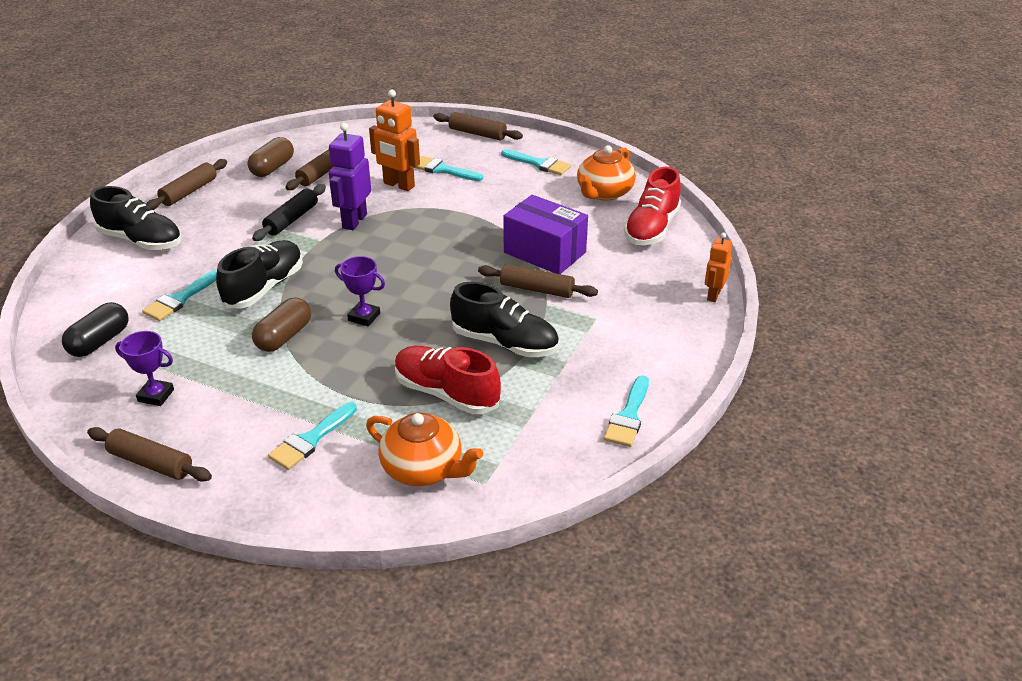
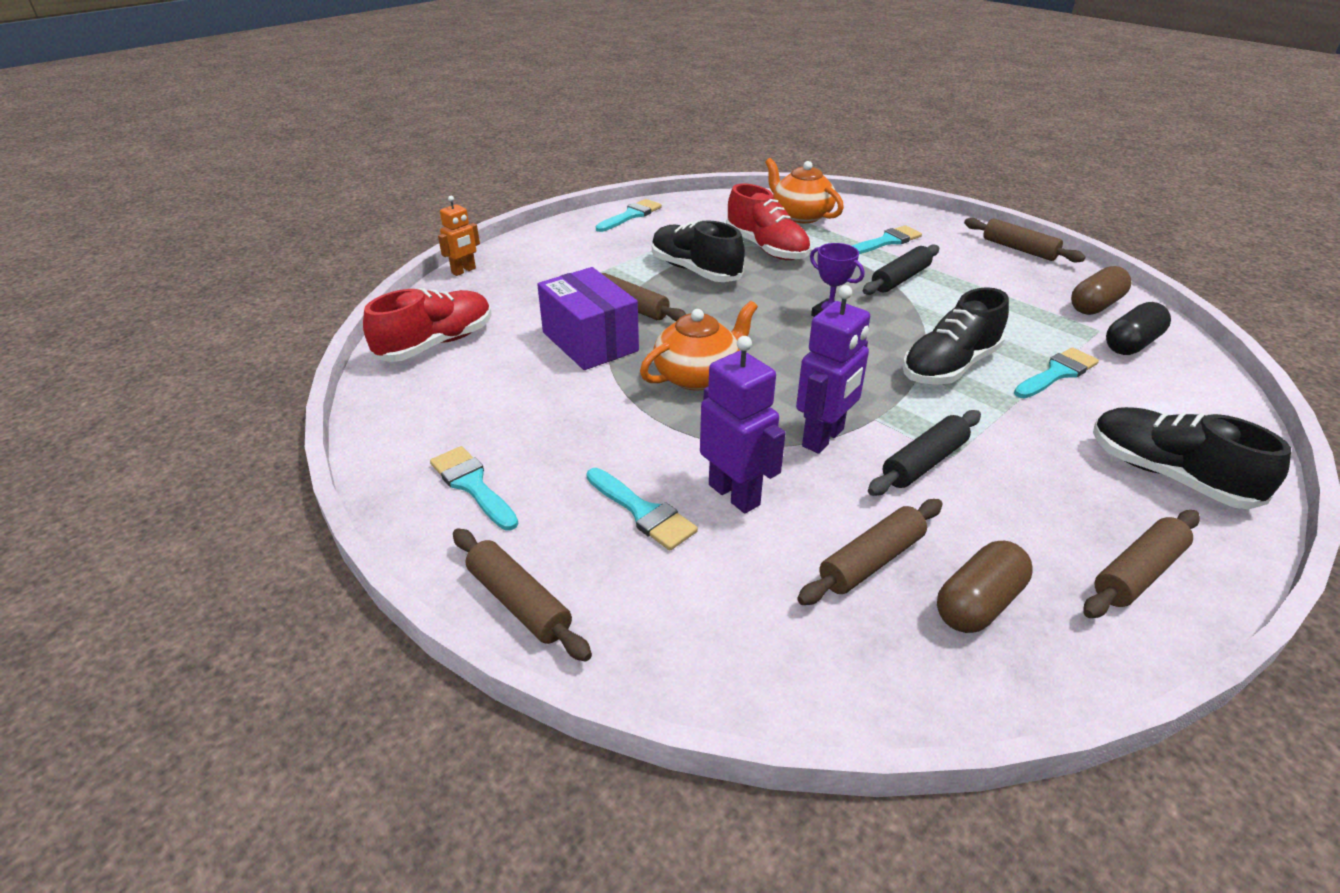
camera: 160 degrees left, 0 degrees up
purple trophy [115,331,174,406] -> none
brown capsule [252,297,311,352] -> brown capsule moved to [1071,266,1132,315]
orange robot [369,90,420,191] -> purple robot [700,336,786,513]
orange teapot [577,145,636,201] -> orange teapot moved to [640,301,758,391]
none -> black rolling pin [863,244,939,295]

